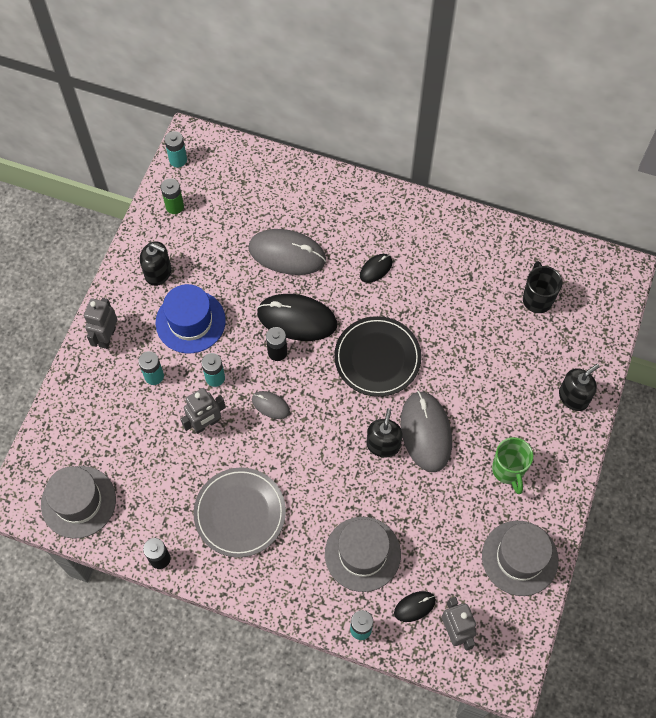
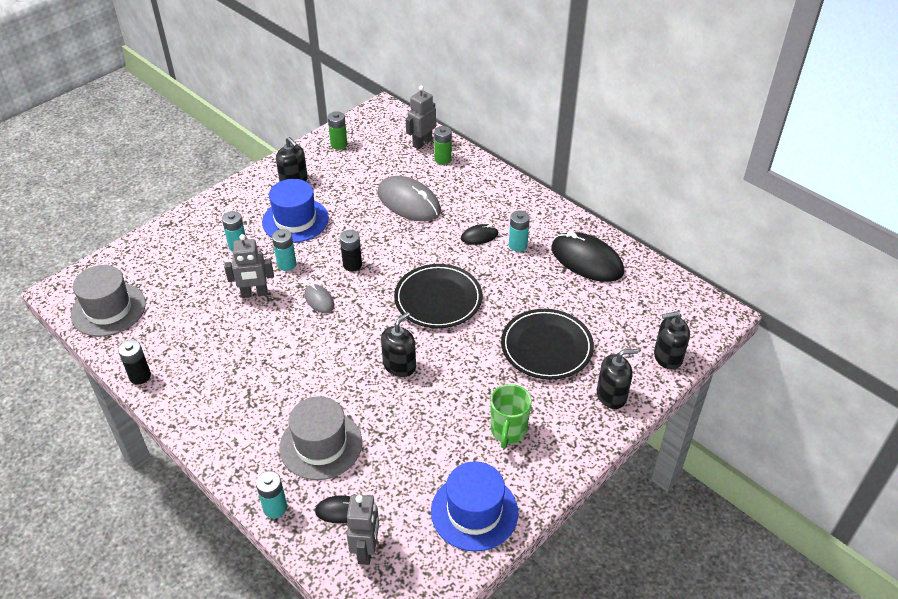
camera: 25 degrees right, 20 degrees down
grey robot [84,298,118,349] -> grey robot moved to [406,86,436,149]
turquoise battery [164,131,187,167] -> turquoise battery moved to [509,210,530,252]
grey plate [193,467,286,557] -> none
black mouse [257,294,337,341] -> black mouse moved to [551,231,624,282]
grey mouse [401,391,452,472] -> none
grey hat [482,521,559,596] -> blue hat [431,461,518,551]
black mug [523,261,562,313] -> none
none -> green battery [434,126,452,165]
none -> black plate [501,309,594,380]
none -> black soap dispenser [654,311,690,370]

